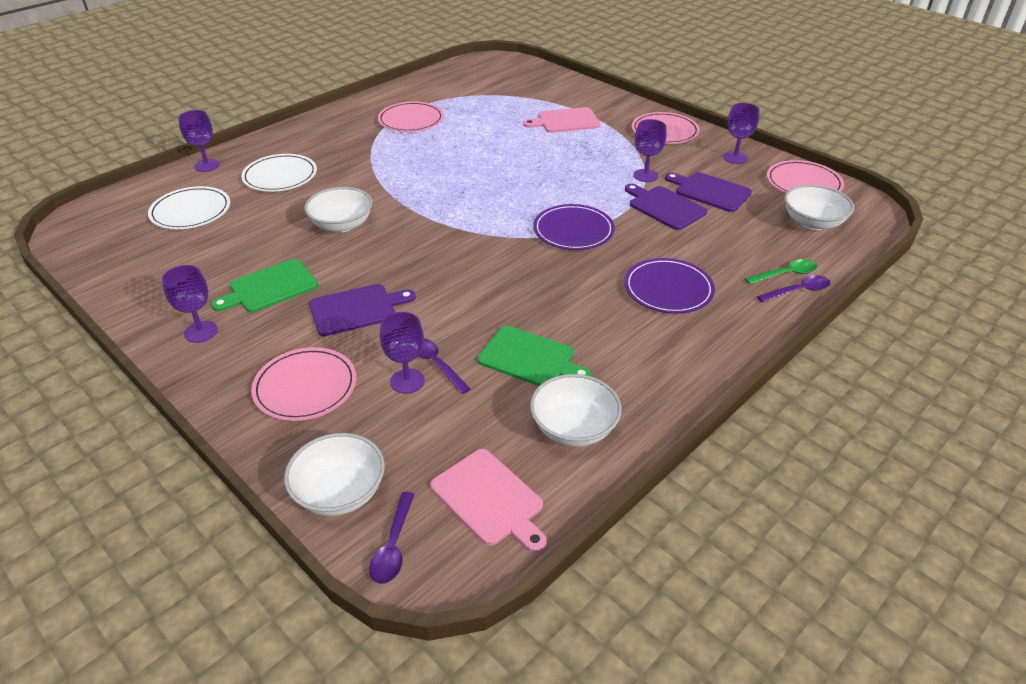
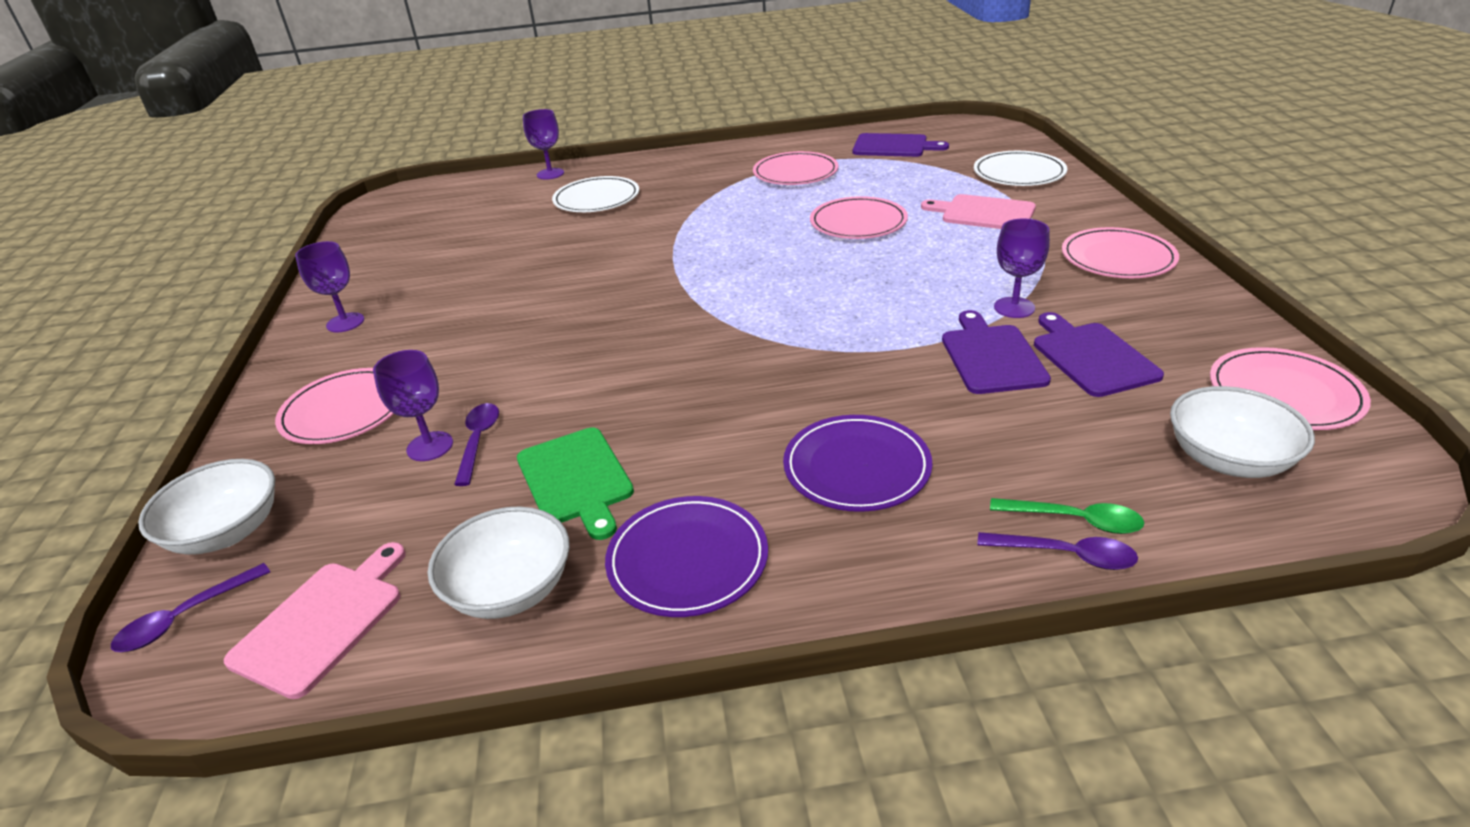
camera: 40 degrees right, 5 degrees down
white plate [148,186,230,229] -> white plate moved to [974,151,1067,186]
green cutting board [211,259,318,312] -> none
white bowl [304,187,373,232] -> none
purple cutting board [309,284,416,336] -> purple cutting board moved to [853,133,949,157]
pink cutting board [430,449,547,553] -> pink cutting board turned 150 degrees counterclockwise [224,542,406,699]
purple plate [533,204,615,250] -> purple plate moved to [605,496,768,617]
purple goblet [723,103,760,164] -> none
none -> pink plate [810,196,908,239]

